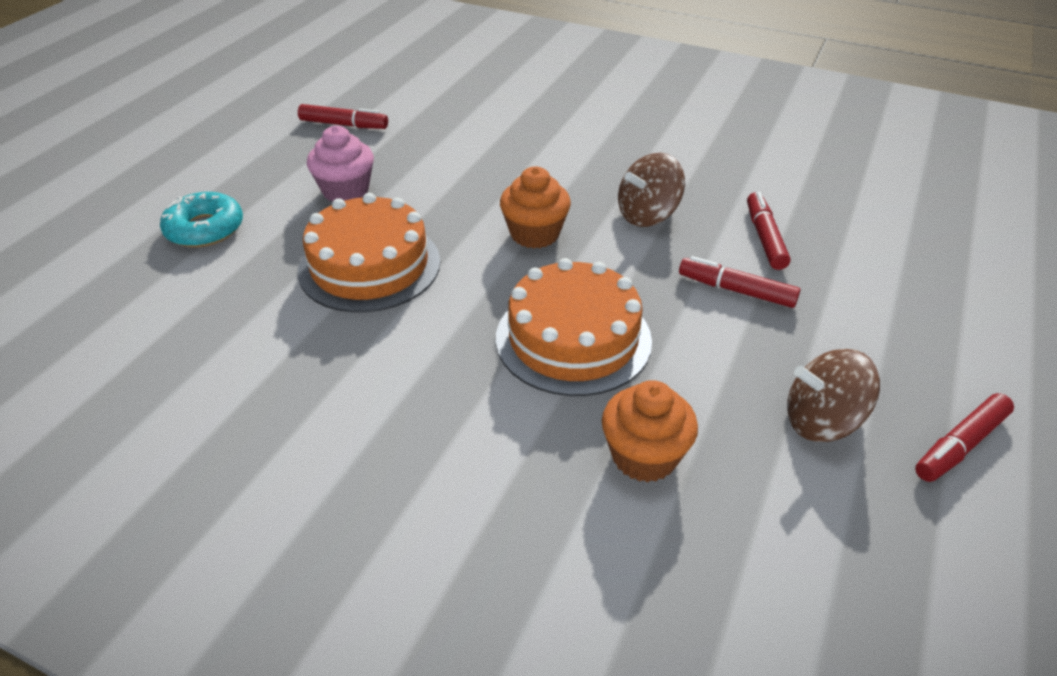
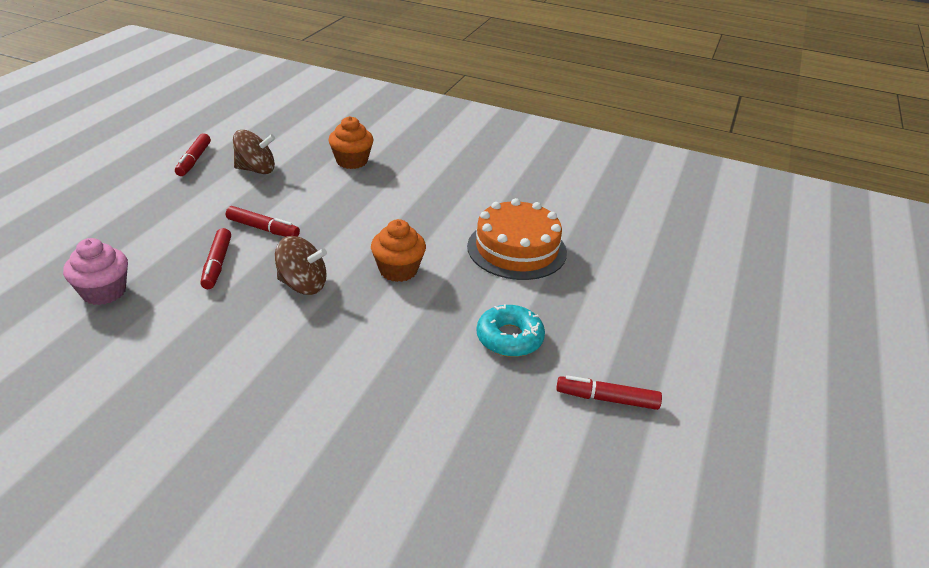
camera: 175 degrees right, 5 degrees down
turquoise donut [160,192,243,247] -> turquoise donut moved to [476,304,545,357]
pink cupcake [307,126,374,202] -> pink cupcake moved to [63,238,128,305]
orange cake [496,258,652,396] -> none
brown spinning top [618,153,685,227] -> brown spinning top turned 45 degrees clockwise [275,236,327,295]
red marker [915,393,1014,482] -> red marker turned 135 degrees clockwise [175,133,211,176]

